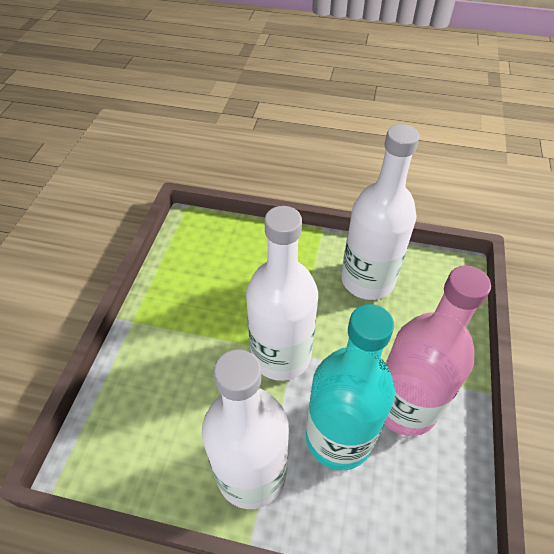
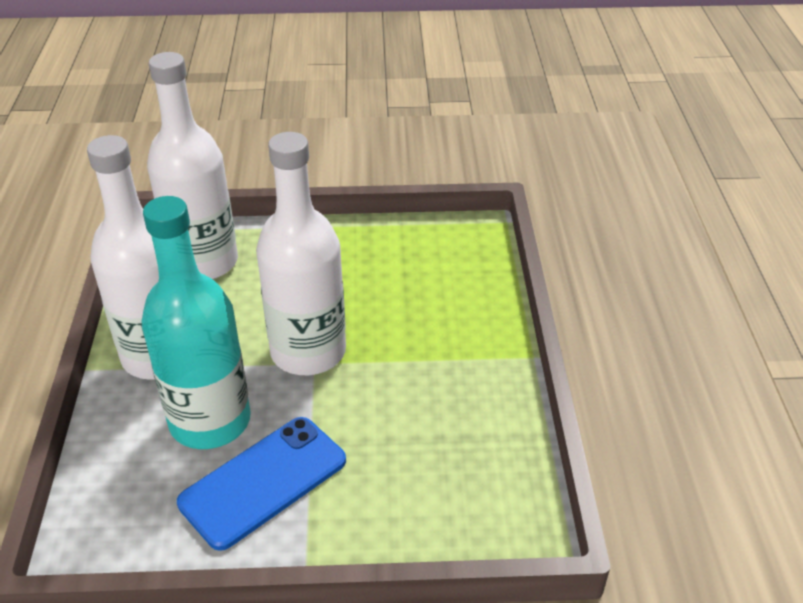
camera: 75 degrees right, 10 degrees down
white bottle [341,124,419,300] -> white bottle moved to [147,52,238,279]
pink bottle [385,265,491,436] -> blue phone [177,417,346,551]

